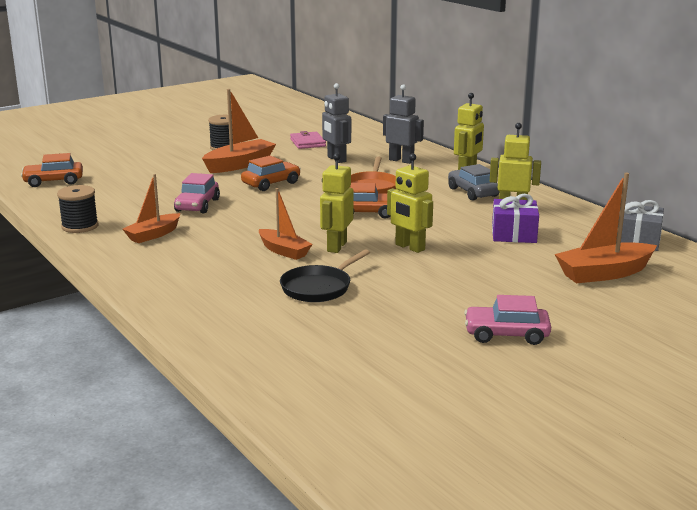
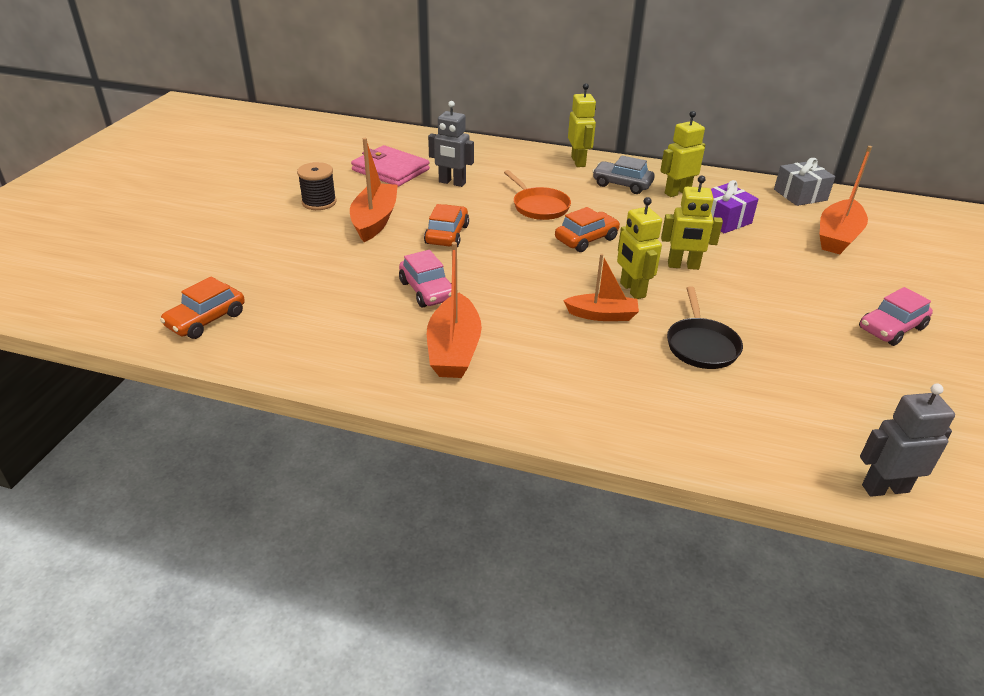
camera: 40 degrees left, 15 degrees up
black spool [57,185,99,233] -> none
orange boat [123,174,180,243] -> orange boat [427,242,482,378], size x1.53
pink wallet [290,131,326,149] -> pink wallet [351,145,430,187], size x1.56
grey robot [383,84,424,164] -> grey robot moved to [860,384,955,497]

